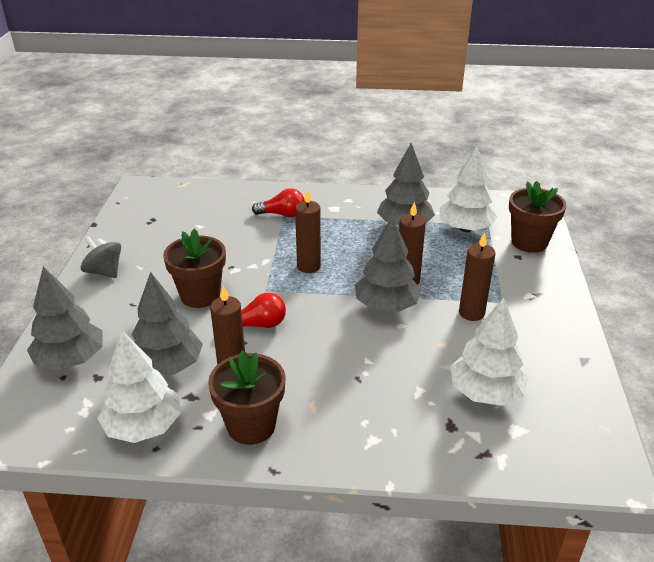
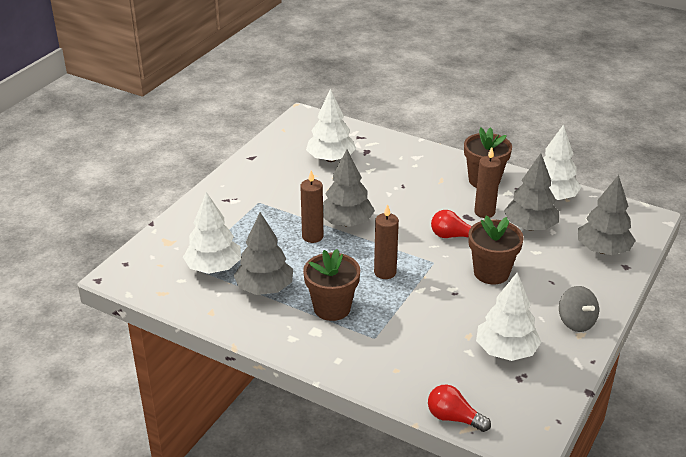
camera: 155 degrees left, 0 degrees up
red light bulb [252,188,305,217] -> red light bulb moved to [428,384,491,432]
brown candle [459,232,495,321] -> none
brown flower pot [509,181,567,253] -> brown flower pot moved to [303,249,360,321]
none -> white tree [476,272,541,361]

